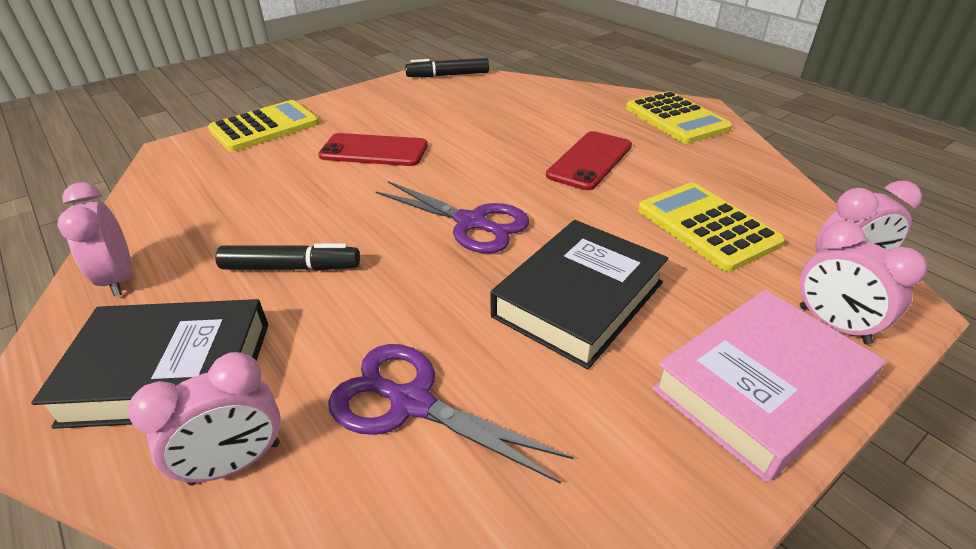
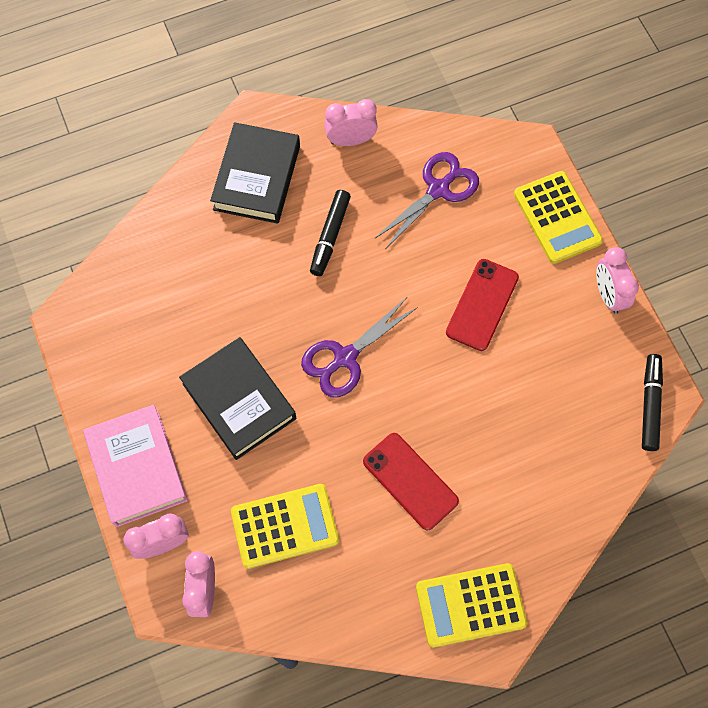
camera: 105 degrees right, 30 degrees up
pink clock [128,352,280,486] -> pink clock moved to [596,247,639,314]
purple scissors [328,344,574,484] -> purple scissors moved to [374,152,479,248]

